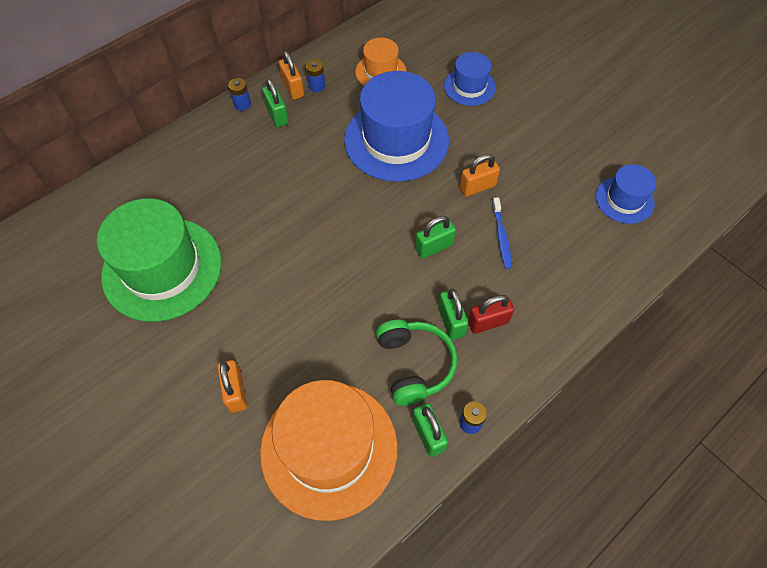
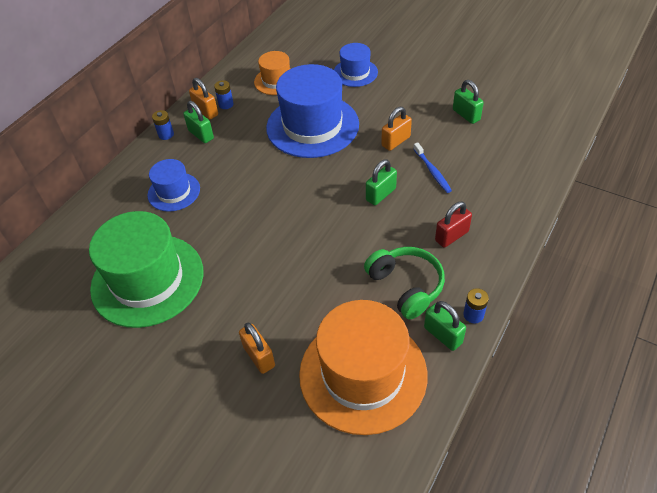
camera: 15 degrees left, 10 degrees down
green padlock [438,289,468,340] -> green padlock moved to [453,80,484,124]
blue hat [596,164,656,224] -> blue hat moved to [147,159,200,212]

